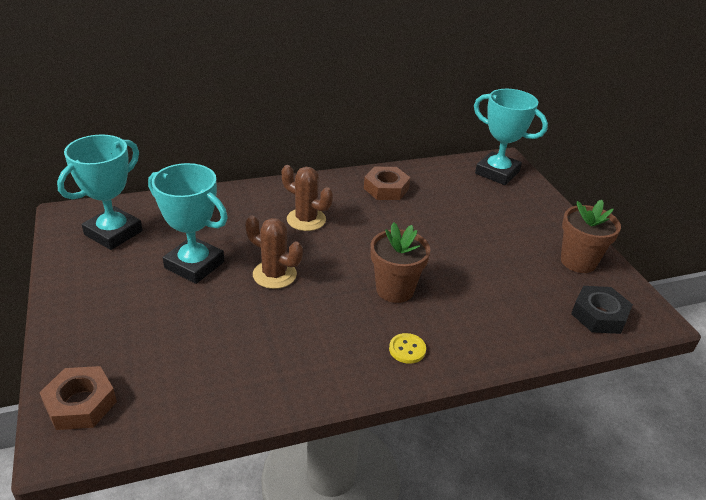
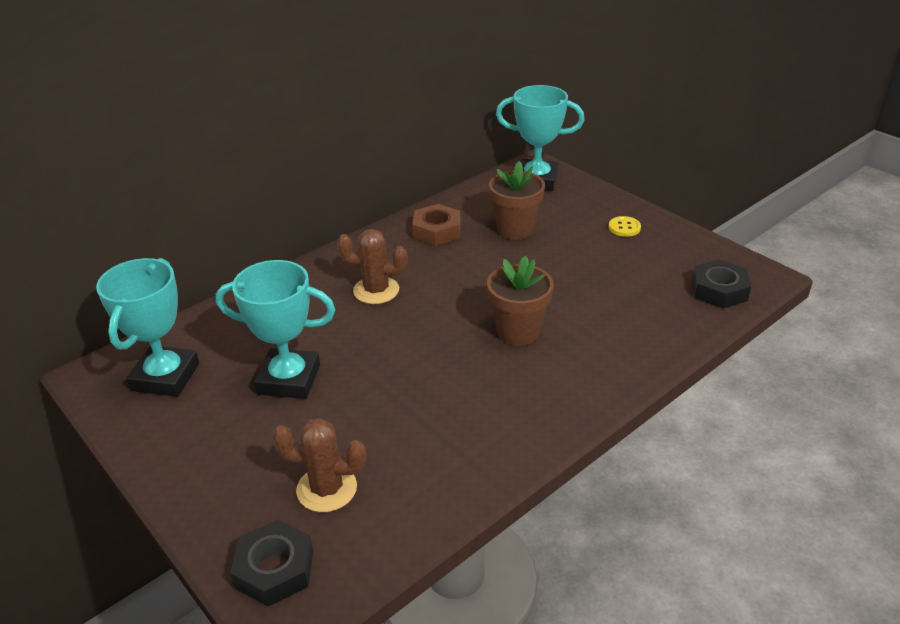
camera: 20 degrees left, 0 degrees up
brown nut [39,366,117,430] -> black nut [230,520,313,607]
brown cactus [245,216,303,289] -> brown cactus moved to [272,418,366,512]
yellow button [389,333,426,364] -> yellow button moved to [609,216,641,237]
brown flower pot [561,200,621,273] -> brown flower pot moved to [489,161,545,240]

